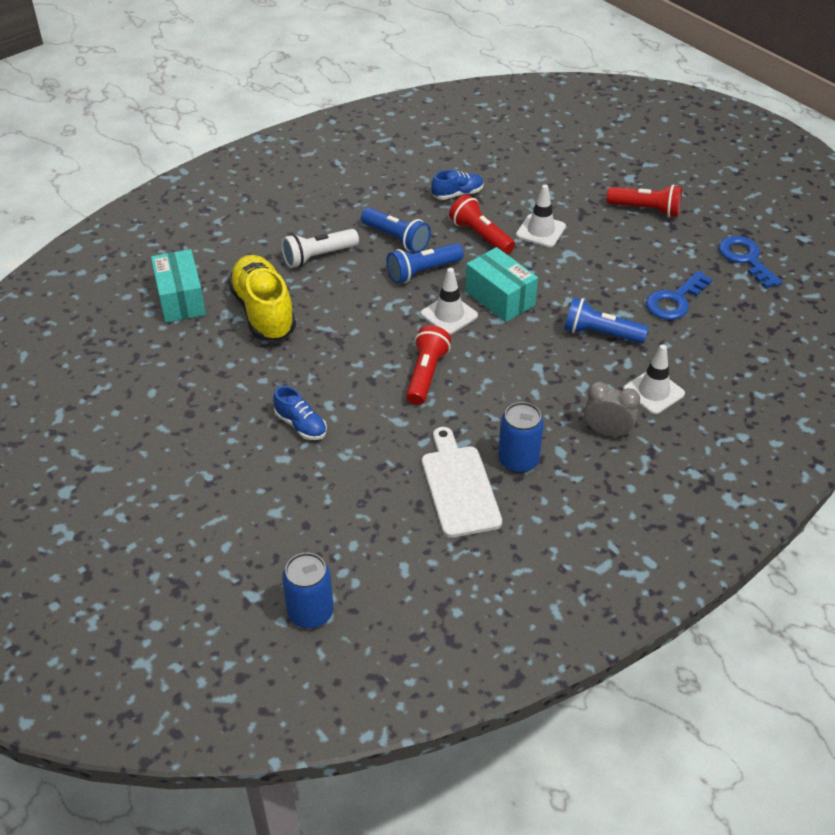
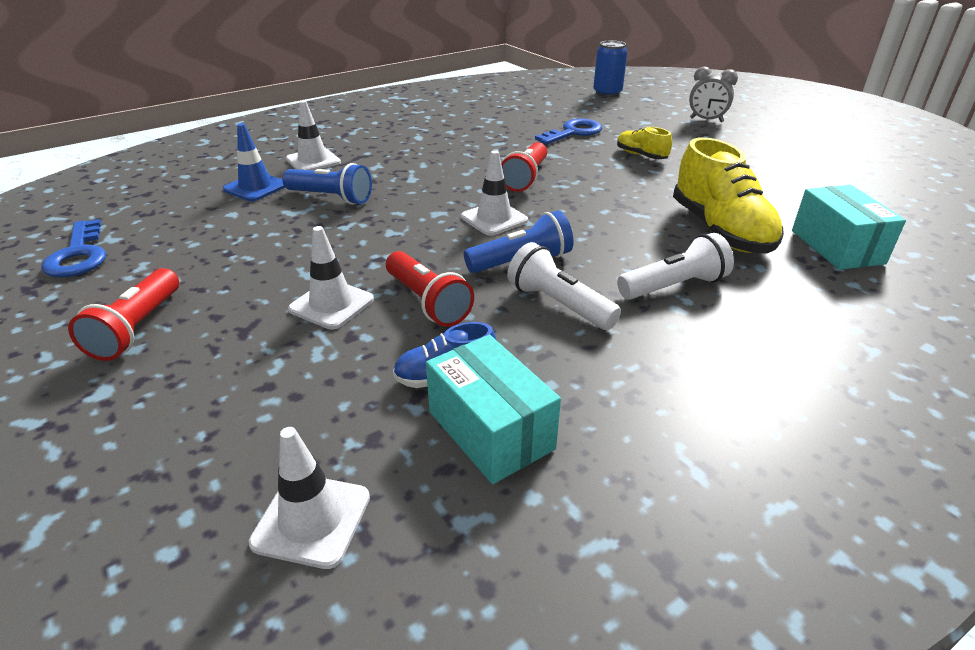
camera: 175 degrees left, 10 degrees down
blue shoe [273,386,327,440] -> yellow shoe [617,127,672,159]
blue flashlight [361,208,431,253] -> white flashlight [507,242,621,330]
white cutting board [422,427,502,538] -> none
turquoise box [466,247,538,322] -> turquoise box moved to [426,335,561,484]
blue can [498,402,544,473] -> none
grey clock [584,381,640,438] -> grey clock moved to [689,66,738,122]
red flashlight [607,184,682,217] -> red flashlight turned 105 degrees counterclockwise [68,268,179,361]
blue key [646,271,713,320] -> blue key moved to [535,119,602,145]
none -> blue traffic cone [223,123,285,201]
none -> white traffic cone [249,427,370,569]

